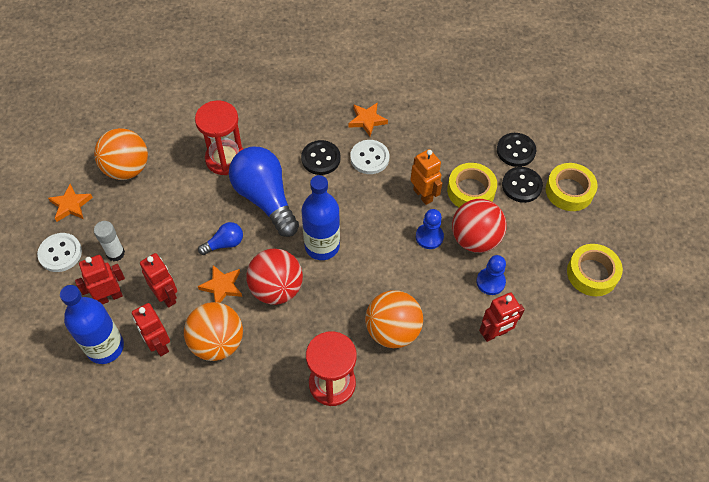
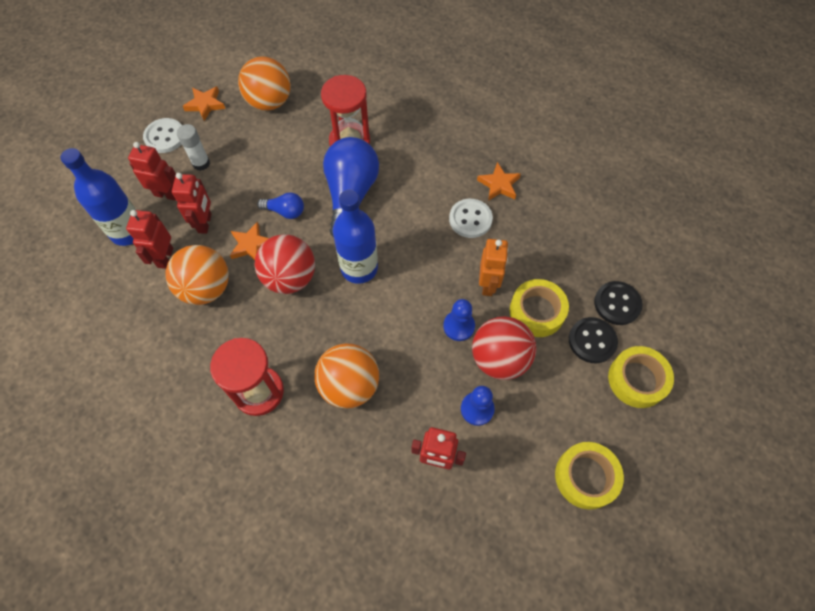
camera: 40 degrees right, 5 degrees up
black button [301,140,340,175] -> none

